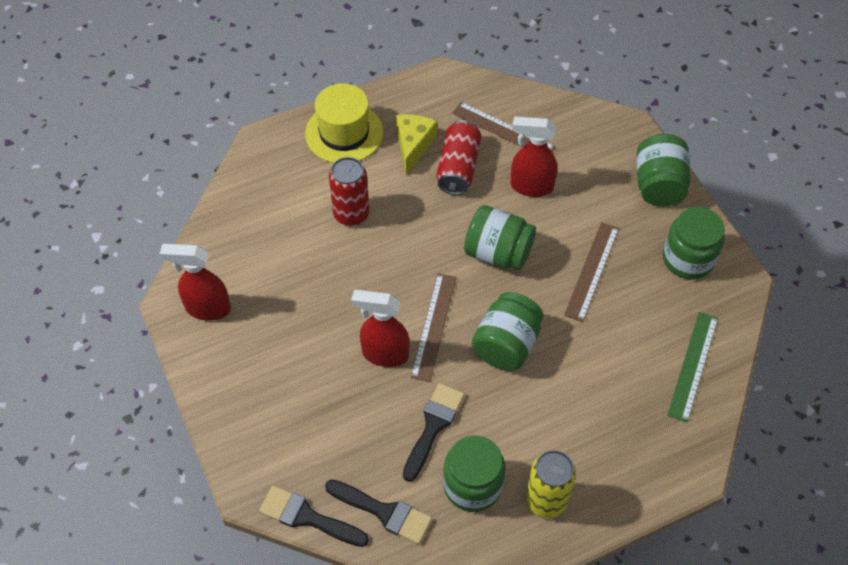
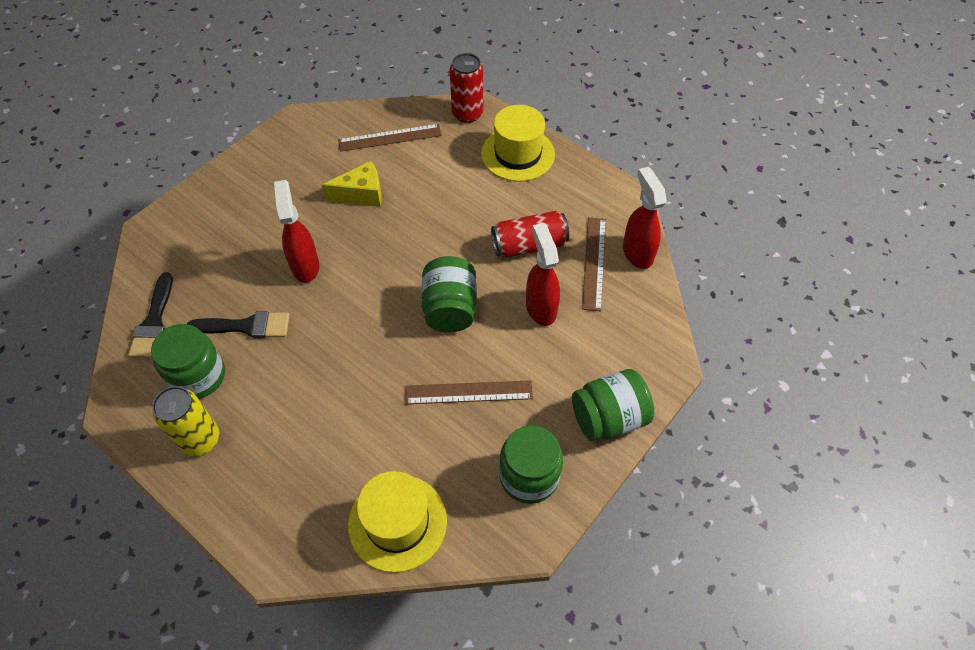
camera: 65 degrees right, 0 degrees up
red spray bottle [160,244,231,321] -> red spray bottle moved to [623,167,667,269]
black brush [259,486,369,547] -> none
red can [329,157,369,226] -> red can moved to [450,53,483,123]
yellow cheese [396,114,437,175] -> yellow cheese moved to [322,161,382,207]
brown ruler [411,273,456,382] -> brown ruler moved to [338,124,442,152]
green jar [472,292,543,371] -> none
green ruler [667,312,718,422] -> yellow hat [348,471,447,573]

